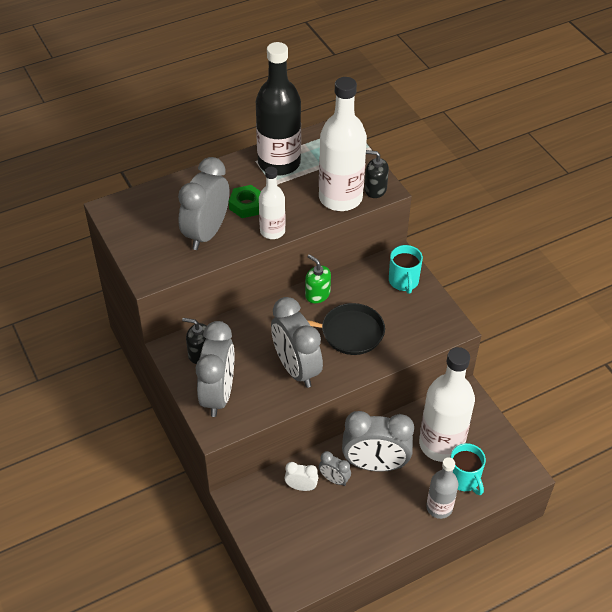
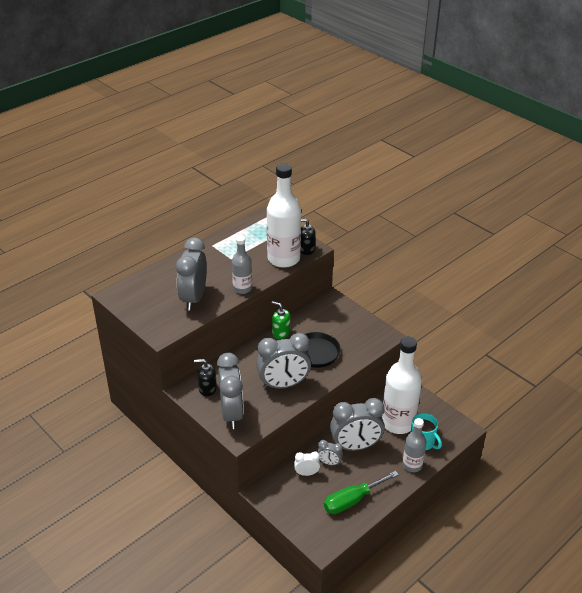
camera: 15 degrees left, 10 degrees down
green nut [229,185,261,218] -> none
black bottle [256,42,301,175] -> none
white bottle [259,167,285,239] -> grey bottle [232,236,252,294]
grey clock [271,297,323,388] -> grey clock turned 60 degrees counterclockwise [256,333,311,389]
turquoise mug [389,245,423,294] -> none
none -> green screwdriver [324,471,399,514]

